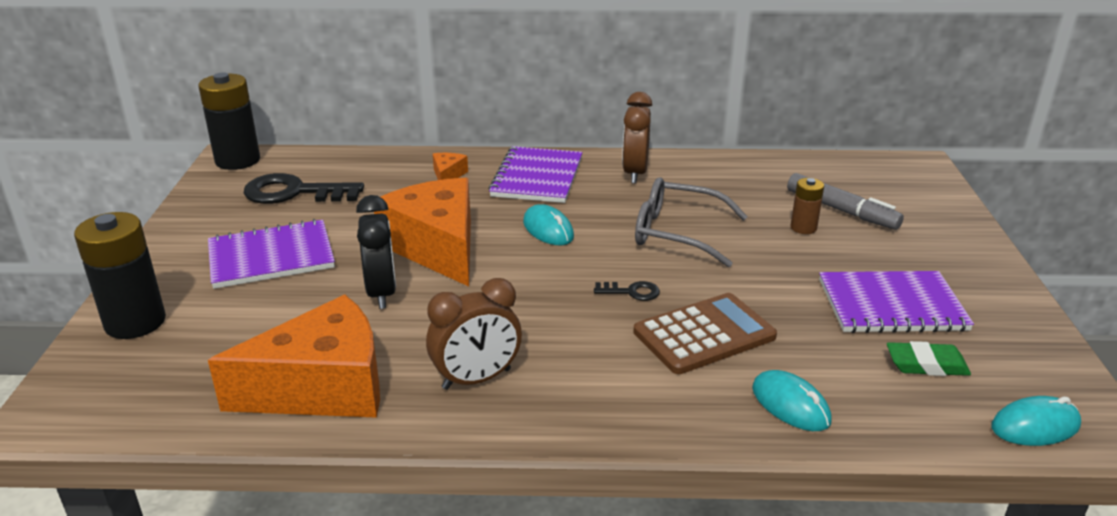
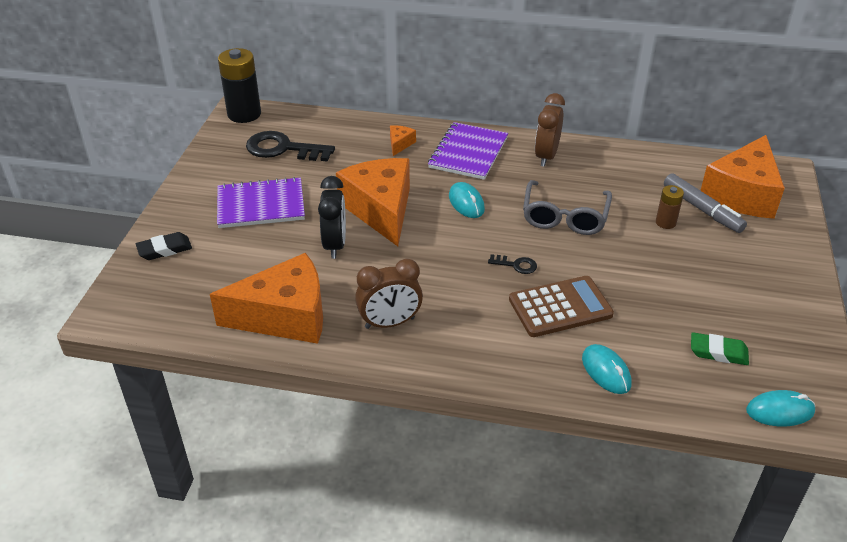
camera: 10 degrees right, 10 degrees up
black battery [74,212,166,339] -> black eraser [136,232,192,260]
grey glasses [635,177,748,267] -> grey glasses turned 105 degrees counterclockwise [523,180,612,235]
purple notebook [819,271,974,333] -> none
none -> orange cheese [700,135,785,219]

